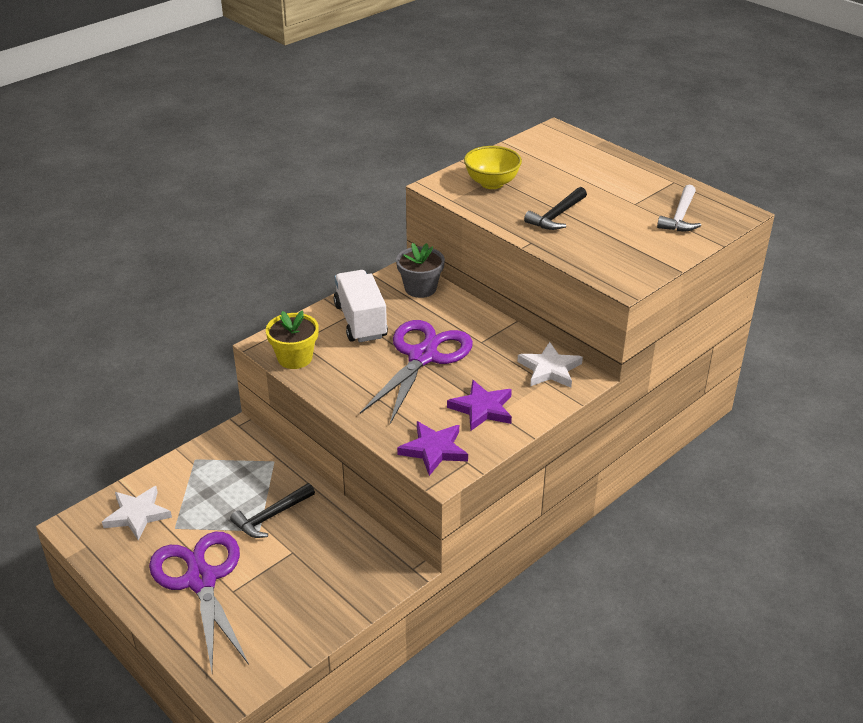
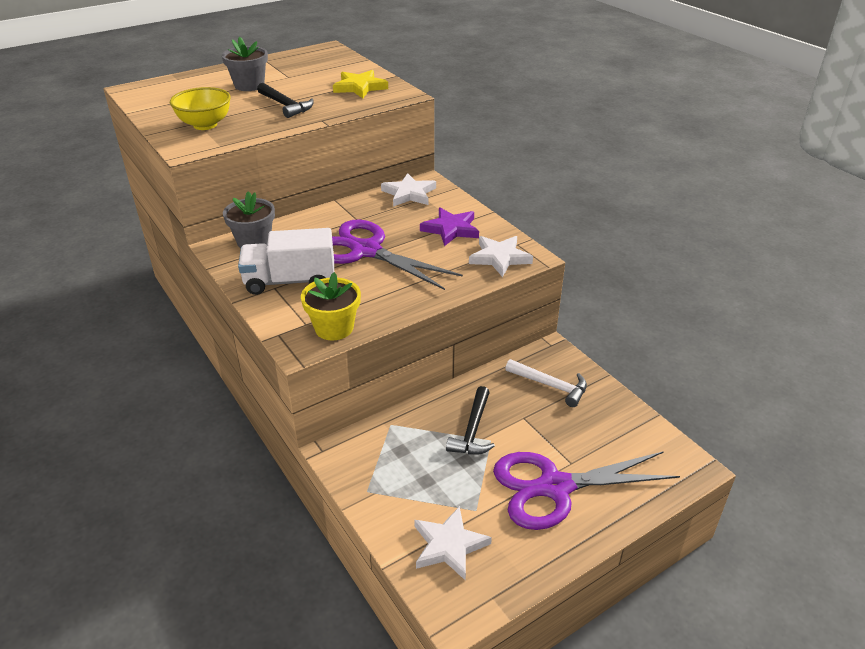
camera: 80 degrees left, 0 degrees up
black hammer [230,483,315,538] -> black hammer turned 45 degrees clockwise [446,386,495,455]
purple star [397,421,468,476] -> white star [469,236,533,277]
white hammer [657,185,701,231] -> white hammer moved to [505,359,587,407]
none -> grey flower pot [222,37,268,91]
none -> yellow star [333,70,388,98]

